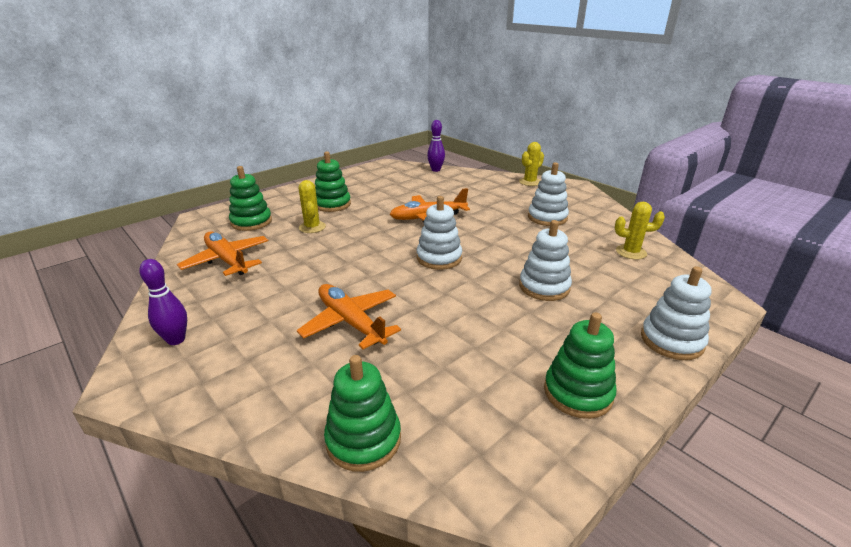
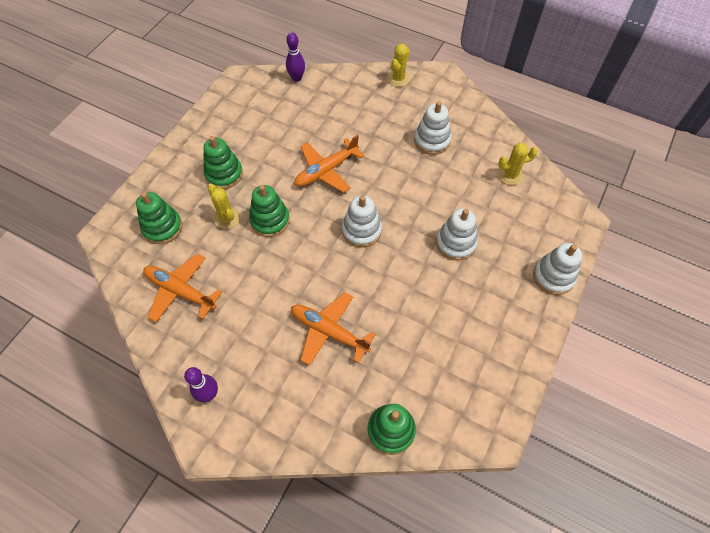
camera: 20 degrees left, 30 degrees up
green stacking toy [544,312,616,419] -> green stacking toy moved to [249,185,290,237]

